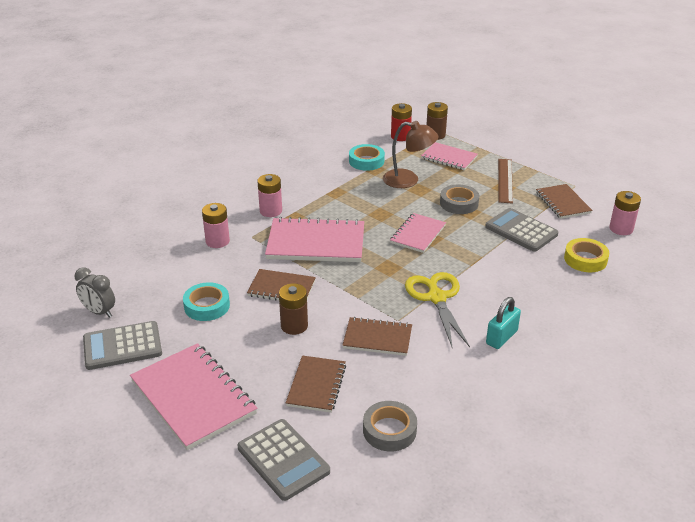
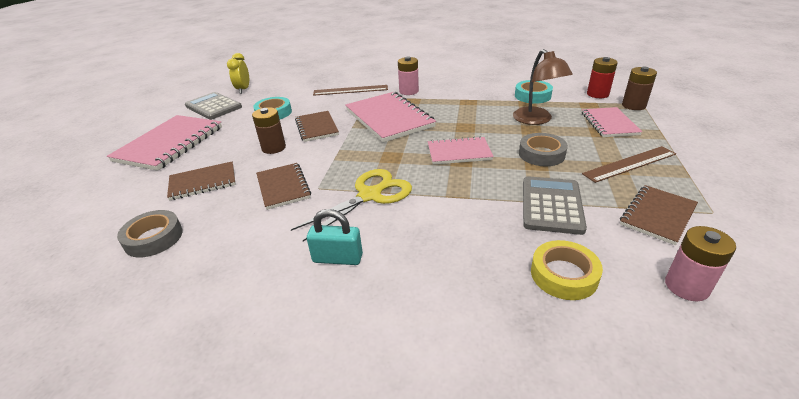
camera: 60 degrees right, 0 degrees up
grey clock [75,267,115,318] -> yellow clock [227,53,249,94]
pink battery [202,203,230,248] -> brown ruler [313,85,388,96]
grey calculator [238,419,330,501] -> none

